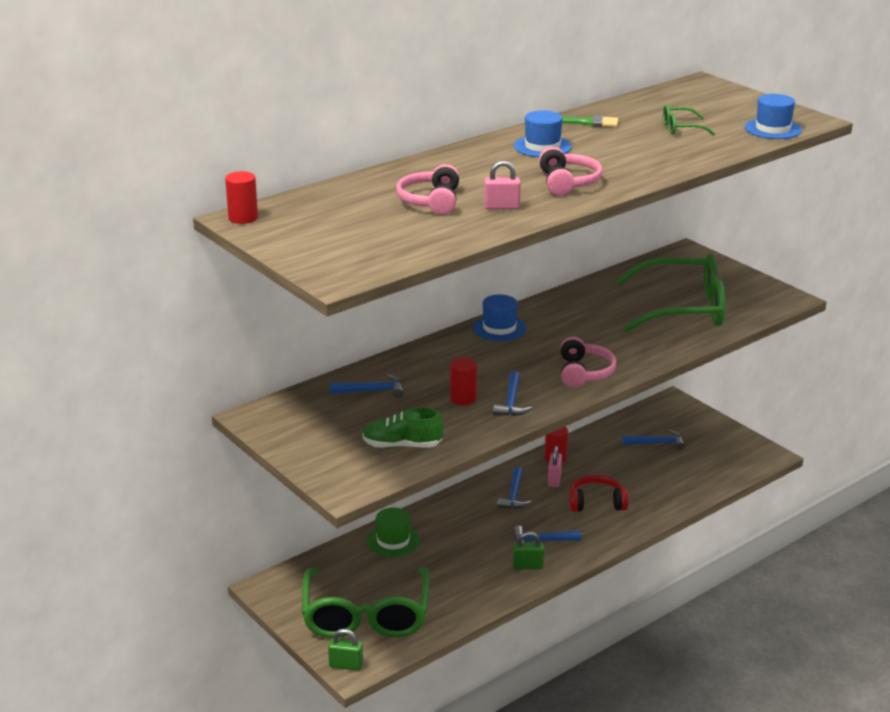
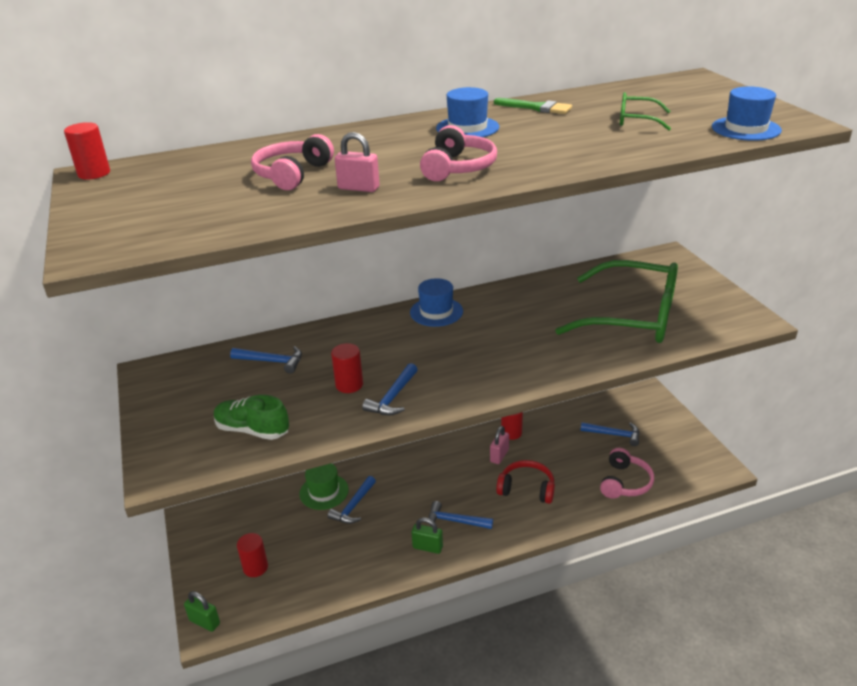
camera: 20 degrees right, 5 degrees up
green glasses [302,567,430,638] -> red cylinder [237,533,268,577]
blue hammer [497,467,531,509] -> blue hammer moved to [328,476,376,524]
pink headphones [560,337,617,387] -> pink headphones moved to [600,448,654,499]

